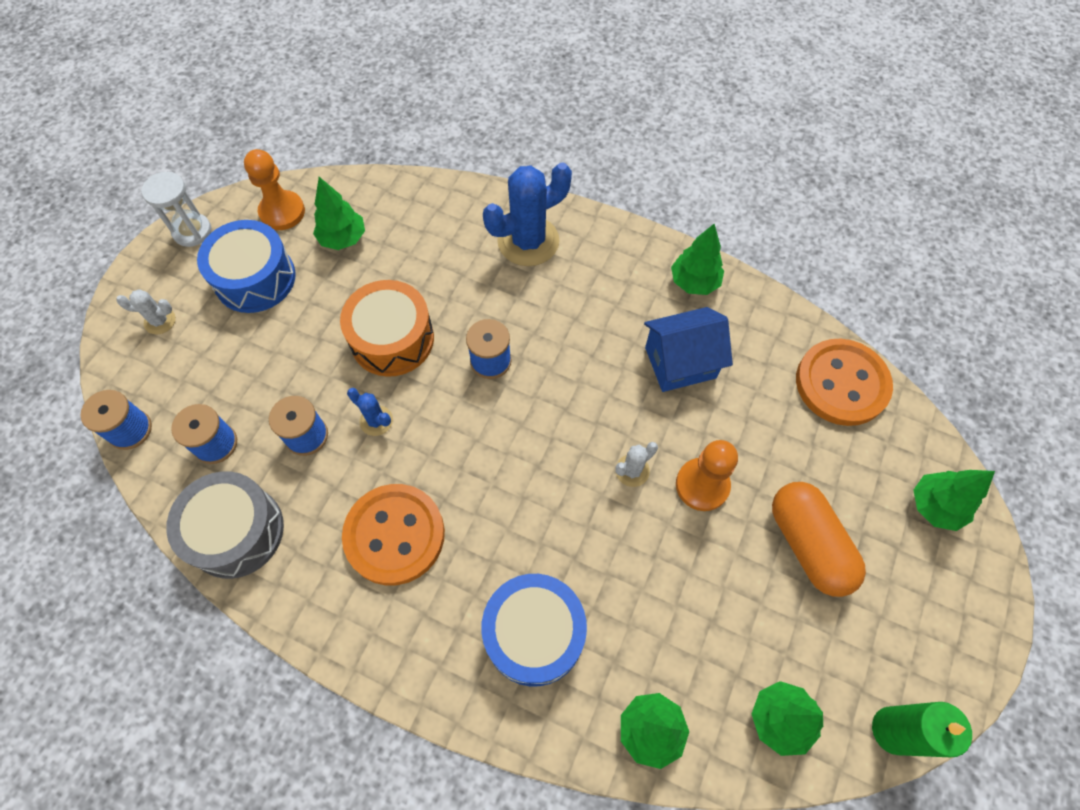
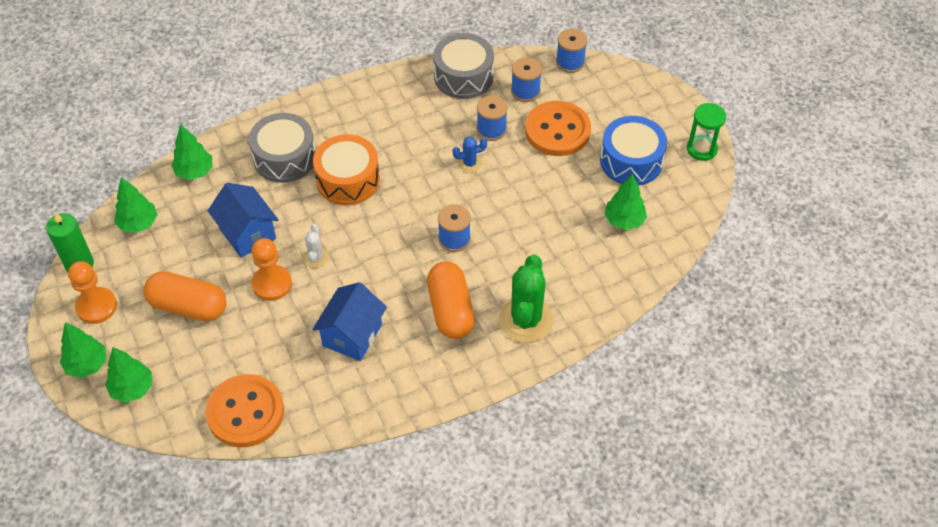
camera: 130 degrees right, 10 degrees down
white cactus [116,289,176,334] -> none
white hourglass [141,172,211,247] -> green hourglass [687,103,726,161]
orange pawn [244,149,305,230] -> orange pawn moved to [68,261,117,324]
orange drum [340,280,434,377] -> orange drum moved to [313,134,380,205]
orange button [342,484,445,585] -> orange button moved to [525,101,591,156]
blue drum [481,574,587,686] -> grey drum [249,113,316,183]
blue cactus [483,163,572,266] -> green cactus [499,254,553,343]
green tree [671,224,724,295] -> green tree moved to [60,322,107,378]
none -> blue house [208,183,279,258]
none -> orange capsule [427,261,475,339]

